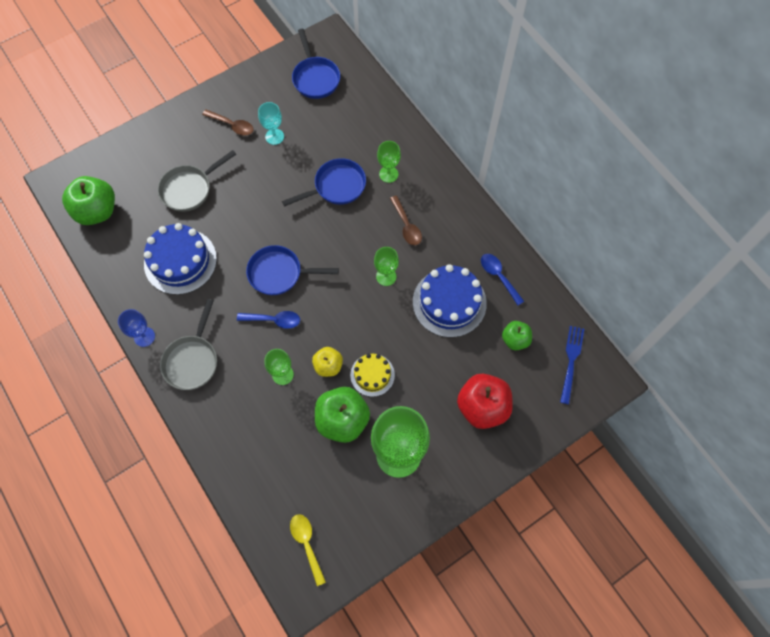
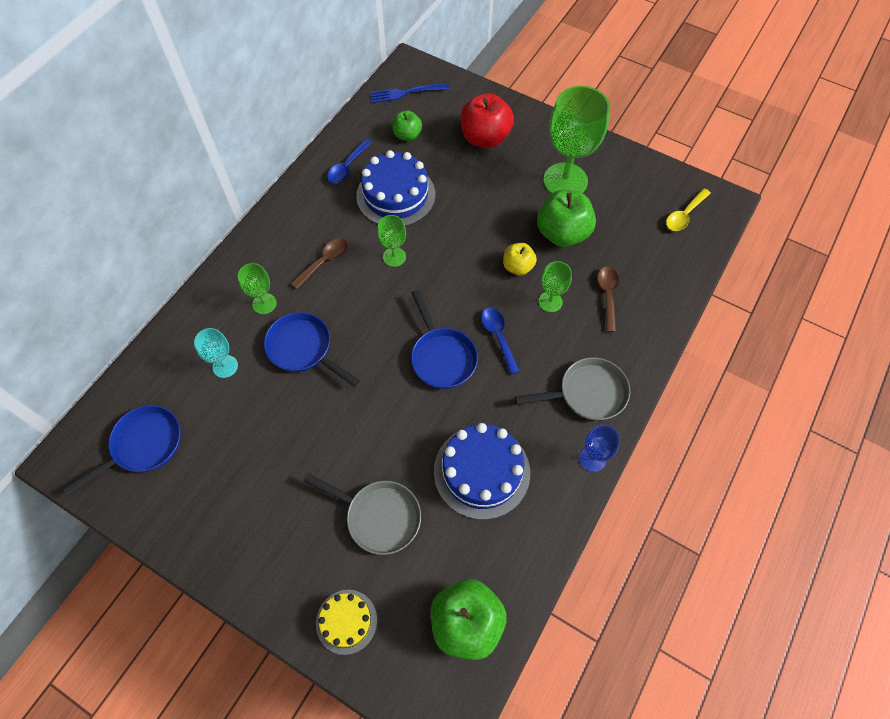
camera: 115 degrees left, 5 degrees down
brown spoon [202,109,253,136] -> brown spoon moved to [597,266,619,332]
turquoise goblet [258,102,284,145] -> turquoise goblet moved to [194,328,238,378]
yellow cake [350,354,395,397] -> yellow cake moved to [316,590,377,655]

